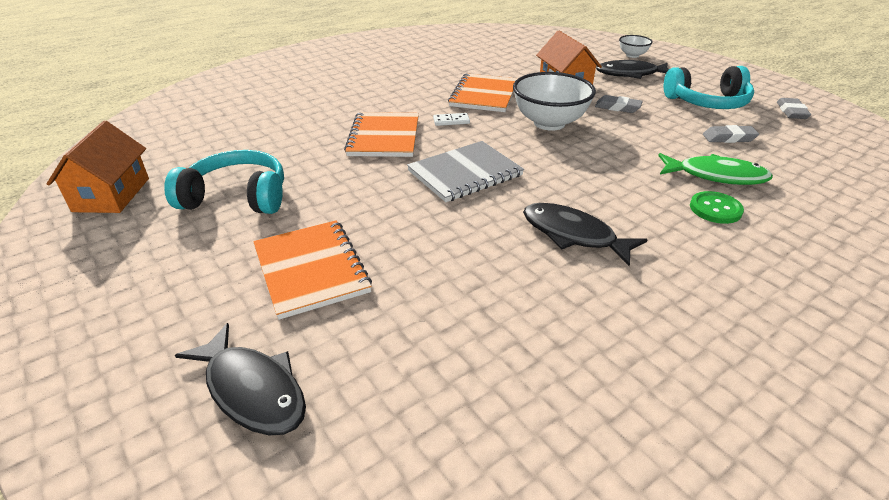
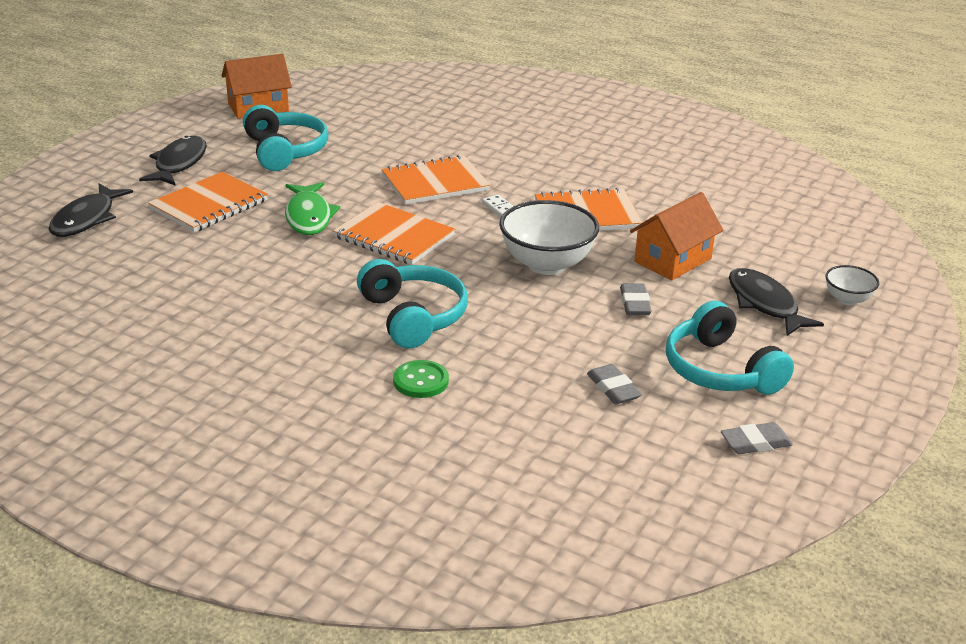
camera: 65 degrees right, 5 degrees down
grey notebook [407,141,524,202] -> orange notebook [333,202,455,265]
black fish [523,203,648,266] -> black fish moved to [139,136,207,186]
green fish [658,153,773,185] -> green fish moved to [285,182,340,235]
none -> turquoise headphones [357,259,468,349]

